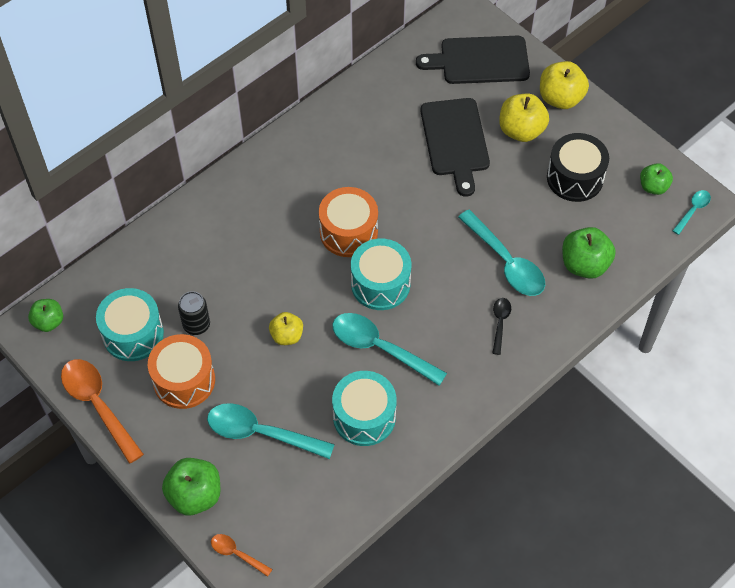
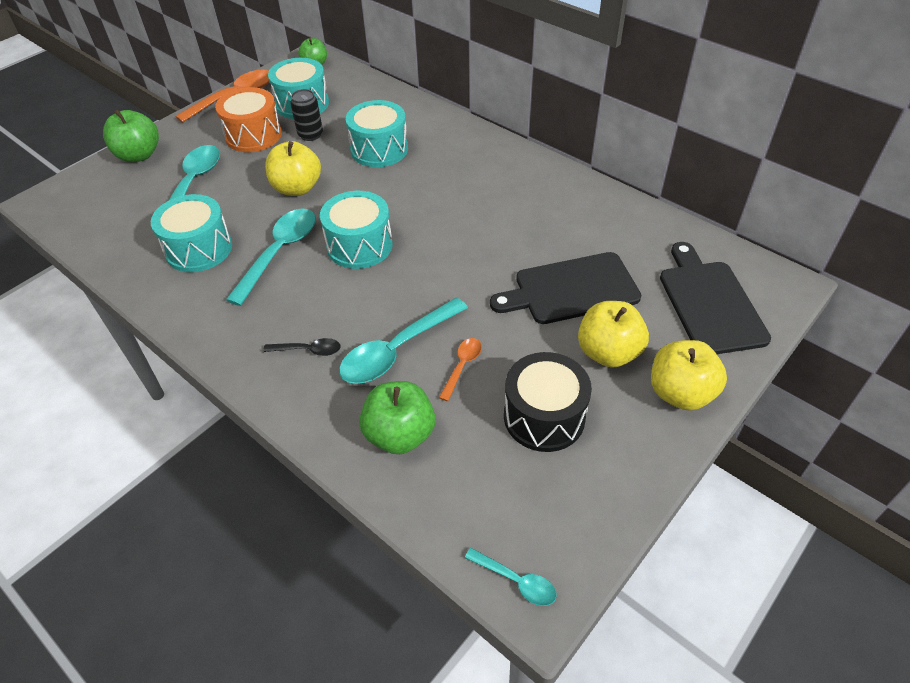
camera: 85 degrees right, 10 degrees down
orange spoon [211,534,272,577] -> orange spoon moved to [439,338,482,401]
yellow apple [269,312,303,345] -> yellow apple [265,141,321,196], size x1.58
orange drum [319,187,378,257] -> none
green apple [640,163,673,195] -> none
none -> turquoise drum [346,100,408,167]

